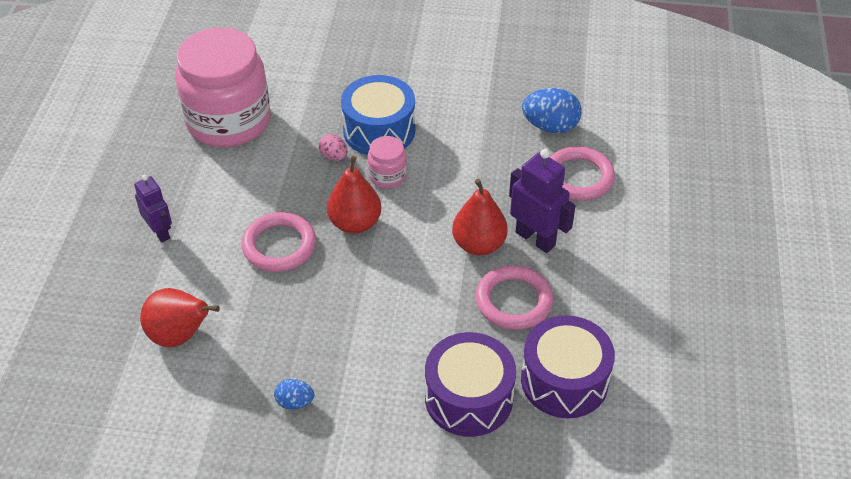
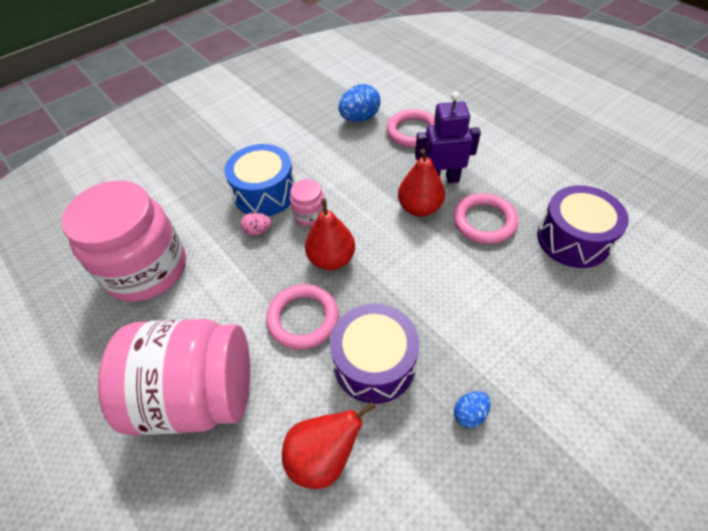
camera: 45 degrees left, 5 degrees up
purple robot [134,175,172,243] -> pink jar [98,319,250,435]
purple drum [425,332,516,437] -> purple drum moved to [330,304,419,404]

